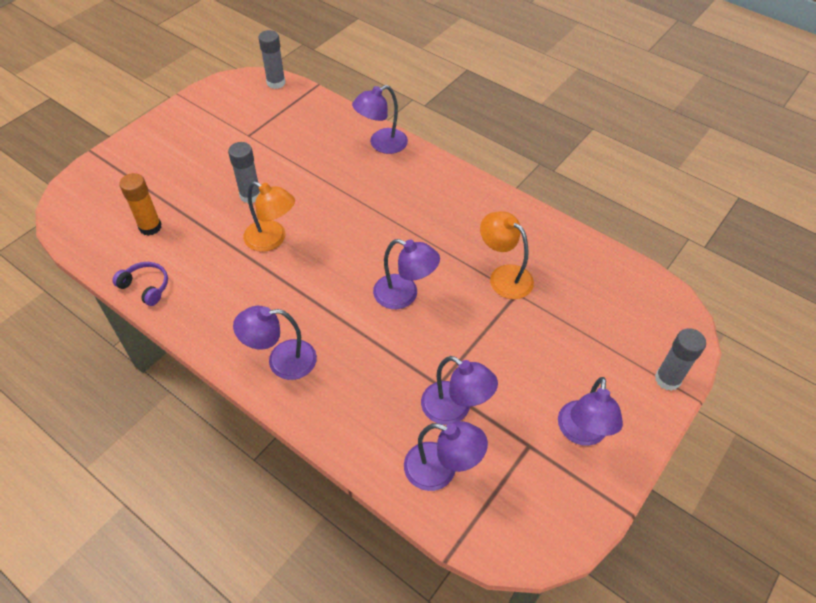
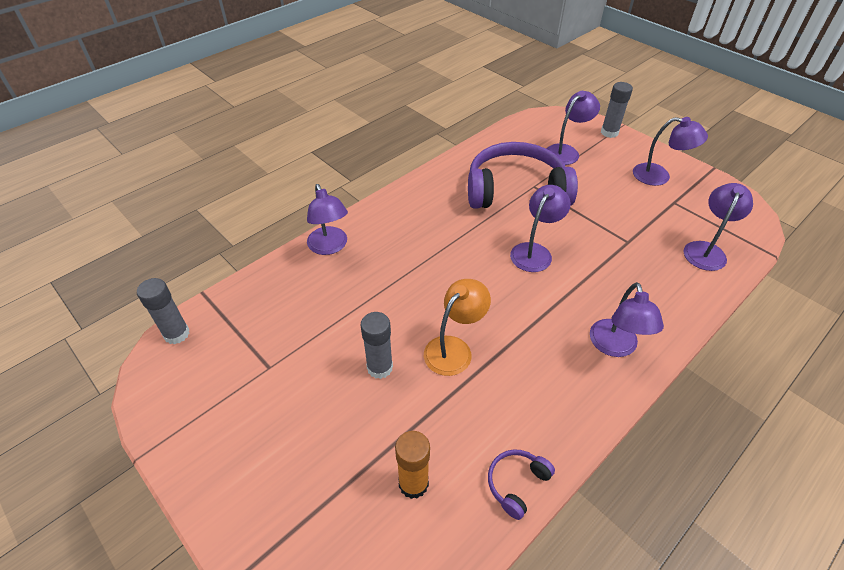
camera: 80 degrees left, 5 degrees down
purple lamp [421,356,498,425] -> purple lamp moved to [546,91,600,165]
orange lamp [480,211,534,299] -> purple headphones [468,142,578,209]

